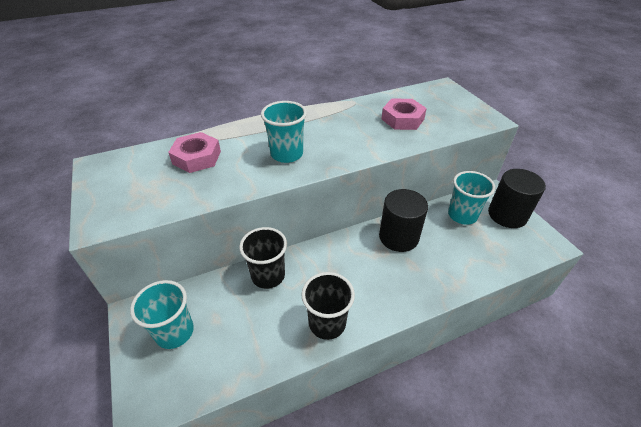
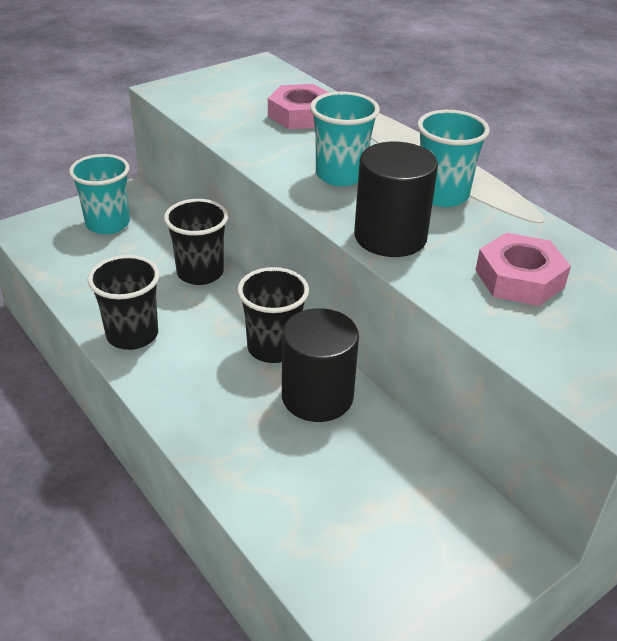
camera: 75 degrees right, 5 degrees down
turquoise cup [448,171,496,225] -> turquoise cup moved to [417,110,490,207]
black cylinder [488,169,546,228] -> black cylinder moved to [354,142,438,257]
none -> black cup [237,267,309,363]

